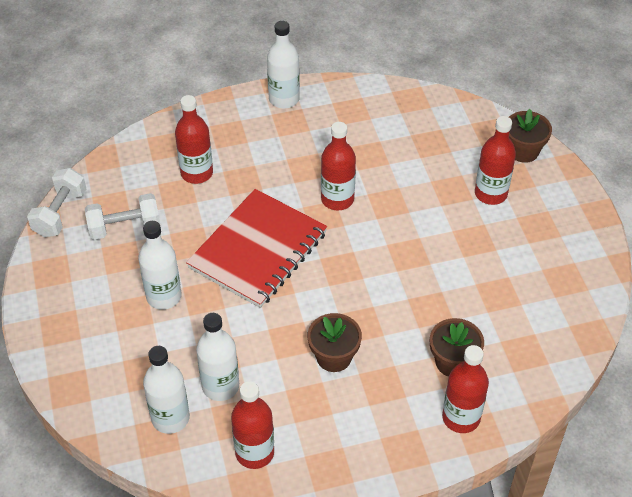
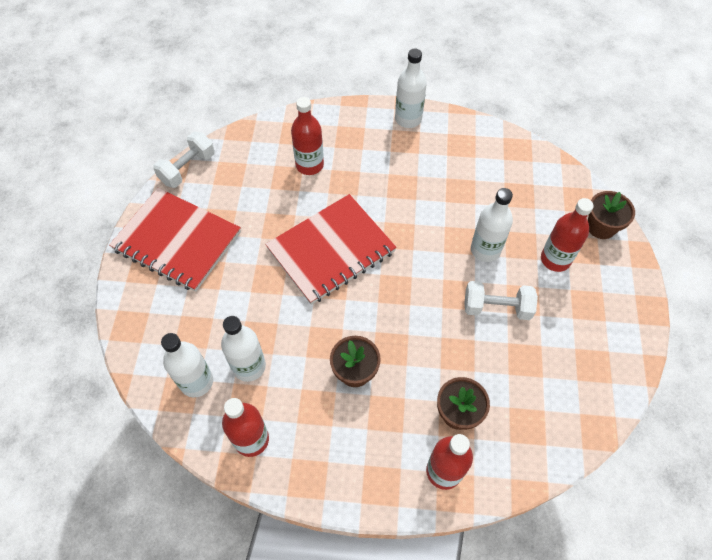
camera: 20 degrees right, 10 degrees up
white dumbbell [85,193,160,240] -> white dumbbell moved to [464,281,538,320]
white bottle [138,221,182,310] -> white bottle moved to [471,188,513,262]
red bottle [321,122,356,210] -> none
none -> red notebook [109,188,241,292]

